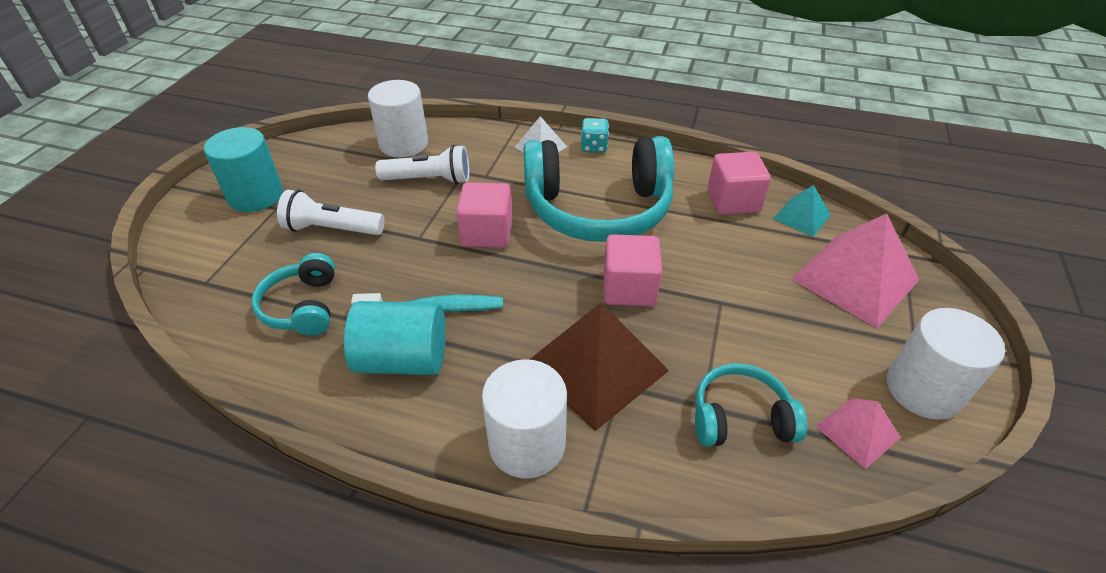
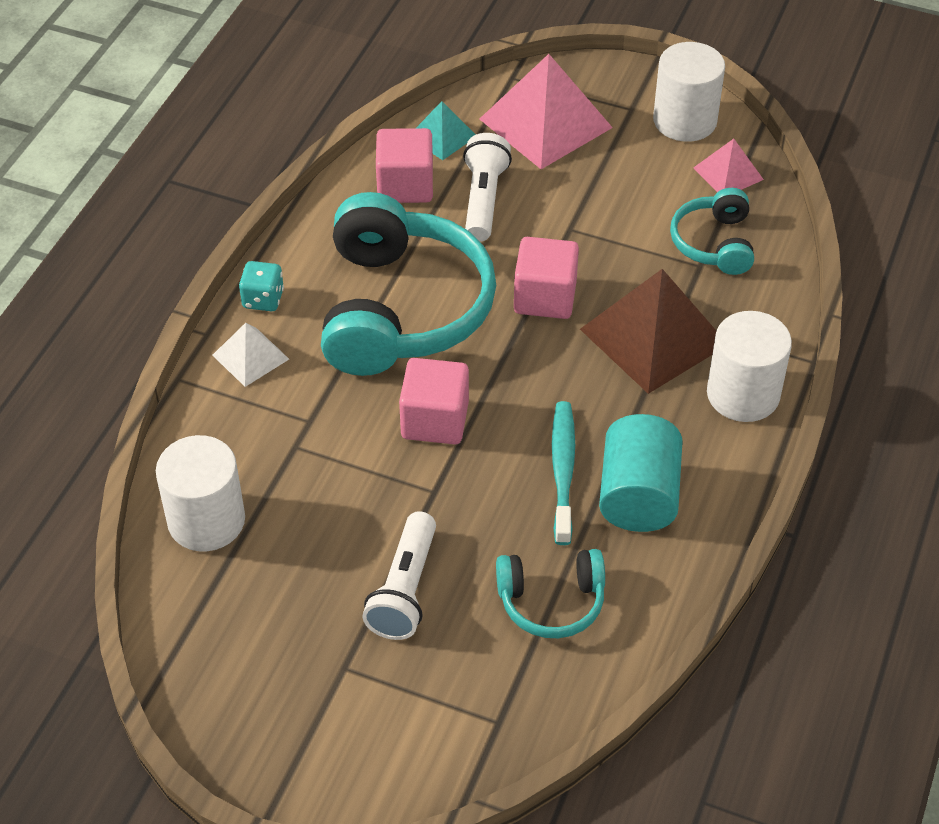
camera: 85 degrees left, 5 degrees up
turquoise cylinder [204,127,283,212] -> none
white flashlight [375,145,469,184] -> white flashlight moved to [463,133,512,242]

